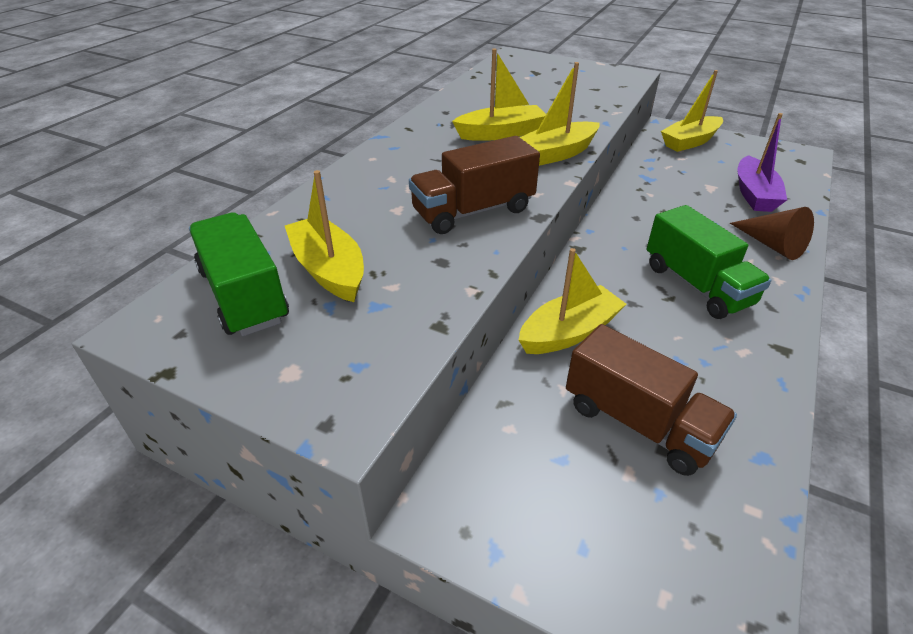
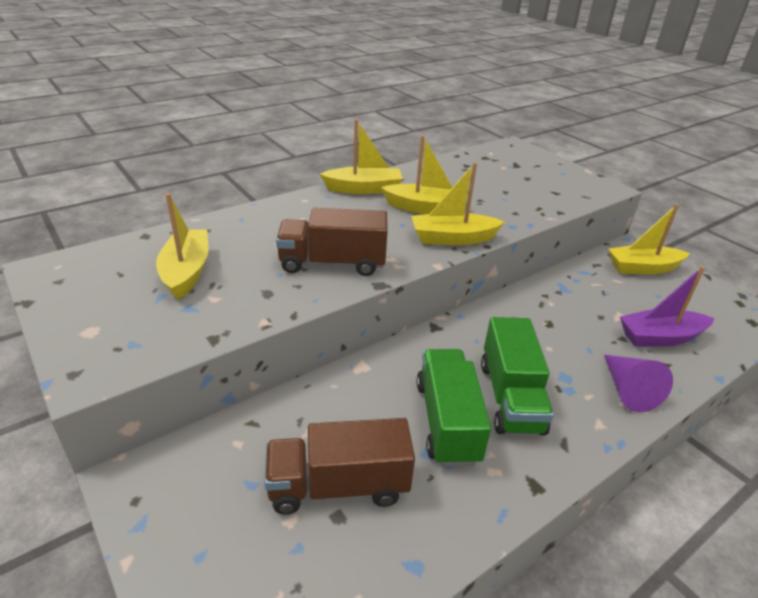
camera: 25 degrees right, 5 degrees down
green truck [189,212,289,336] -> green truck moved to [416,349,491,466]
yellow boat [519,248,626,354] -> yellow boat moved to [320,119,403,194]
brown truck [566,324,737,476] -> brown truck turned 105 degrees clockwise [264,418,415,515]
brown cone [730,207,814,260] -> purple cone [604,355,673,412]
purple boat [737,113,787,212] -> purple boat turned 45 degrees clockwise [620,266,714,346]

